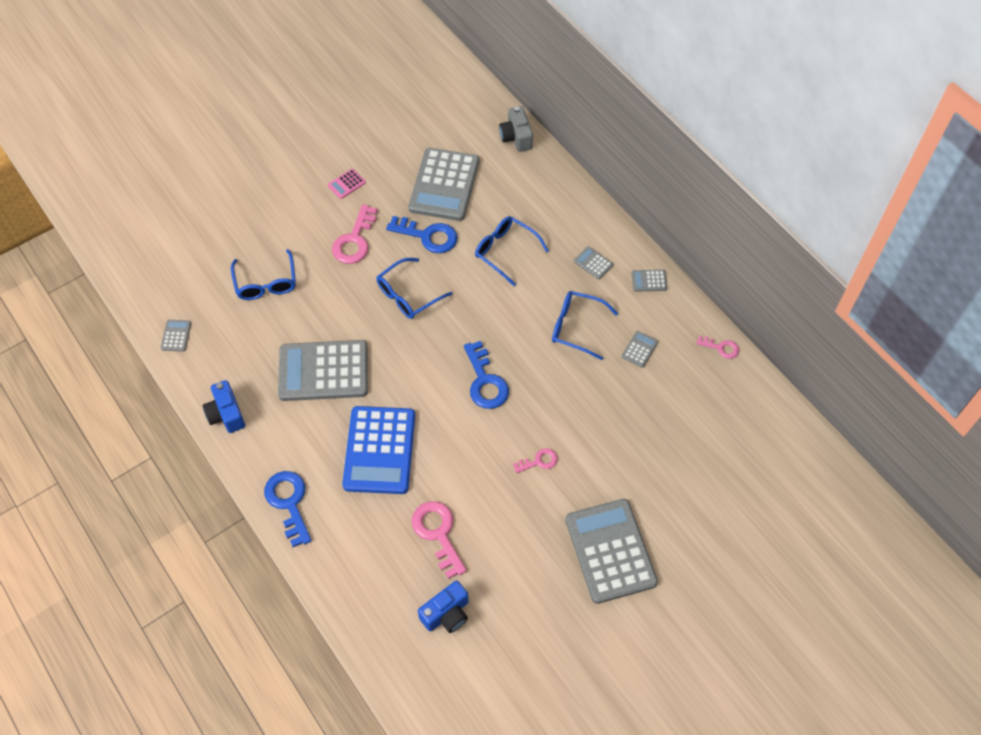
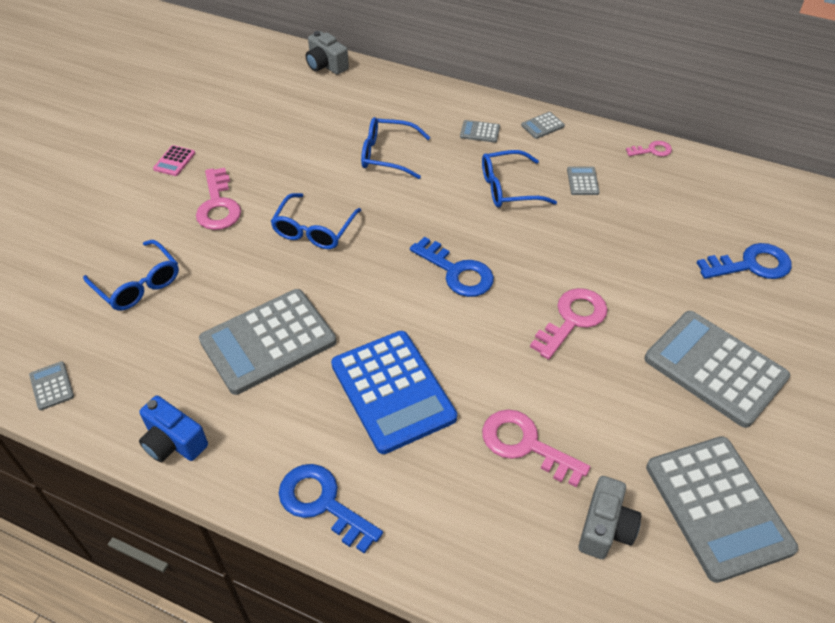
camera: 30 degrees left, 10 degrees down
blue key [386,216,457,253] -> blue key moved to [697,243,792,279]
grey calculator [408,148,479,221] -> grey calculator moved to [646,436,798,583]
blue camera [418,581,469,633] -> grey camera [579,476,641,559]
pink key [513,448,558,473] -> pink key [530,288,608,360], size x1.80

